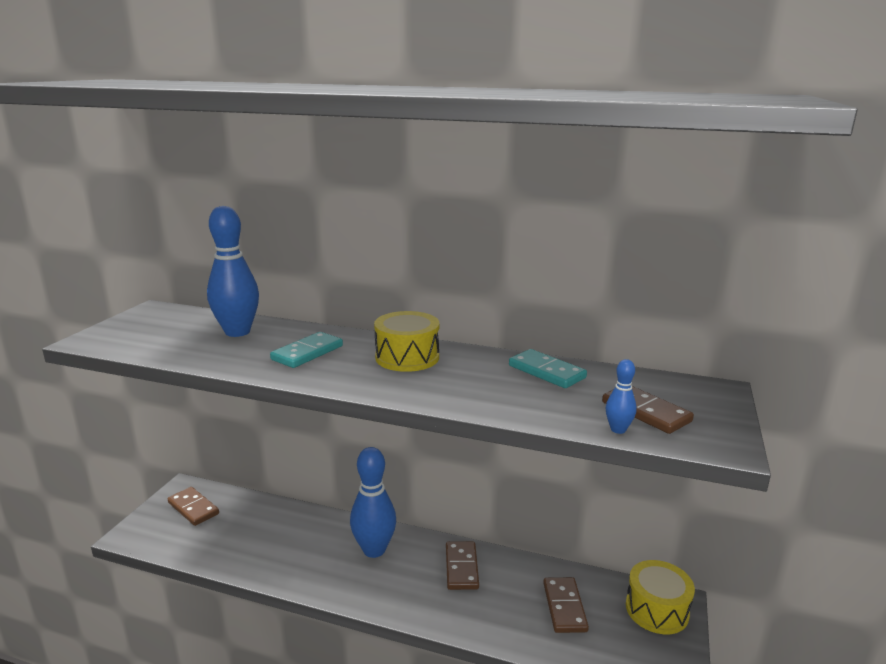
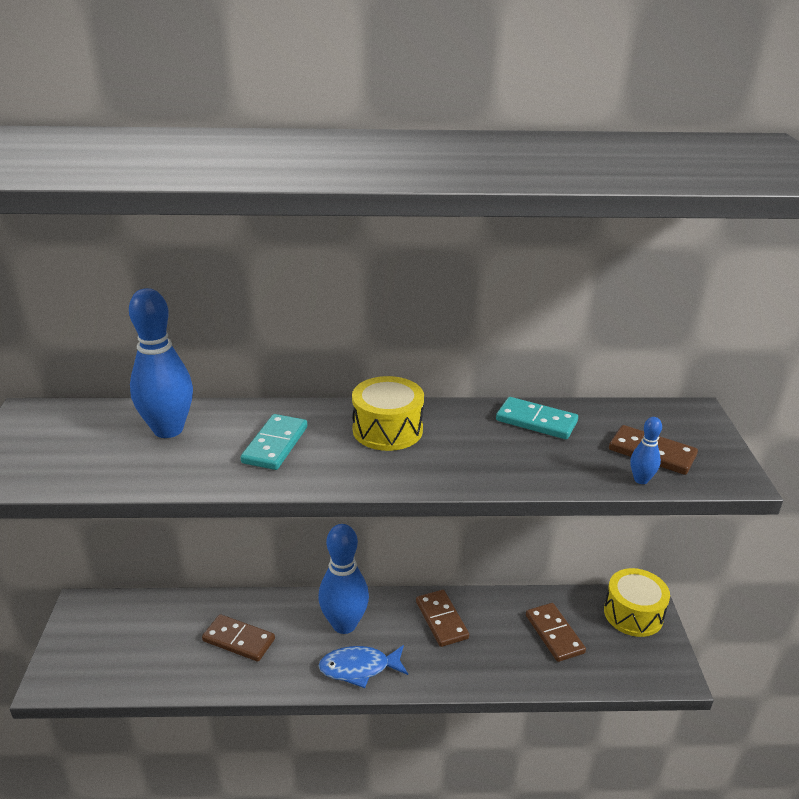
camera: 20 degrees left, 10 degrees up
brown domino [168,487,219,526] -> brown domino moved to [202,614,275,662]
none -> blue fish [319,645,408,688]

